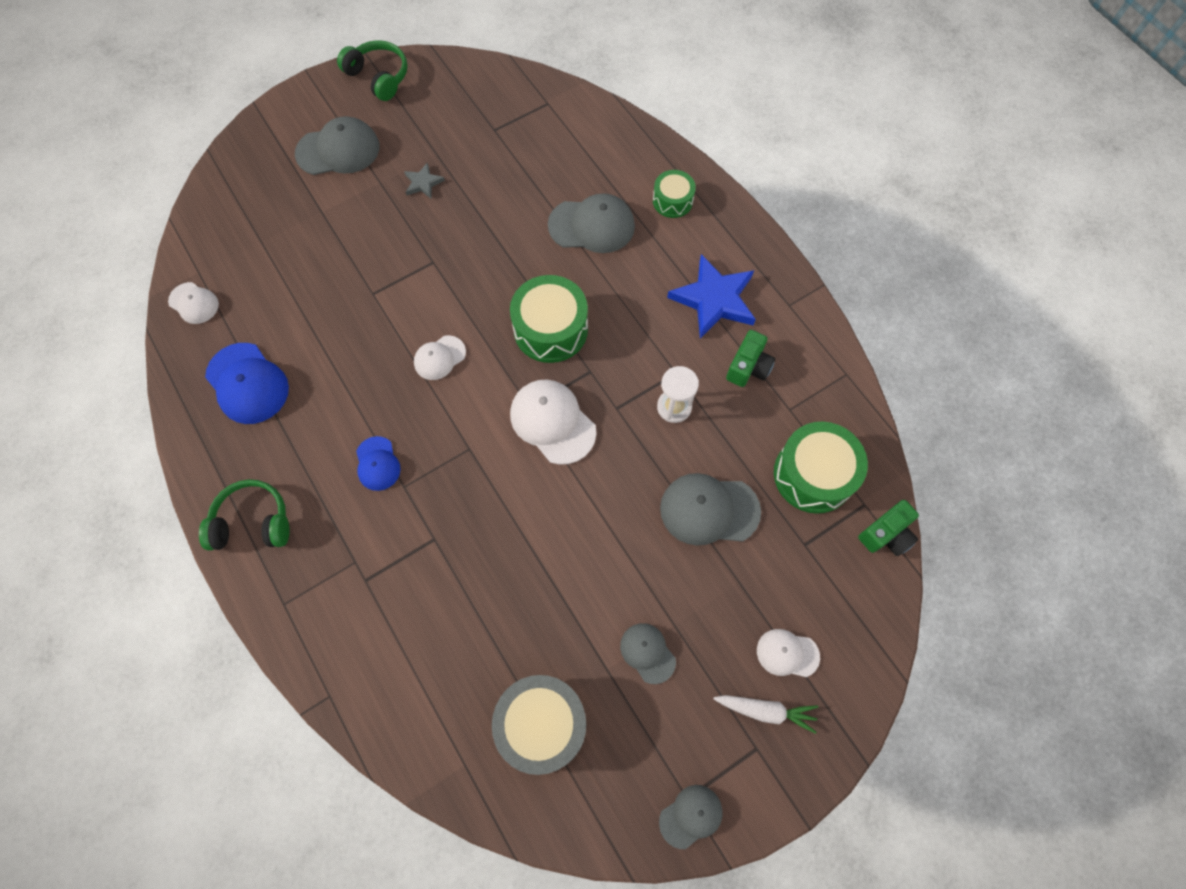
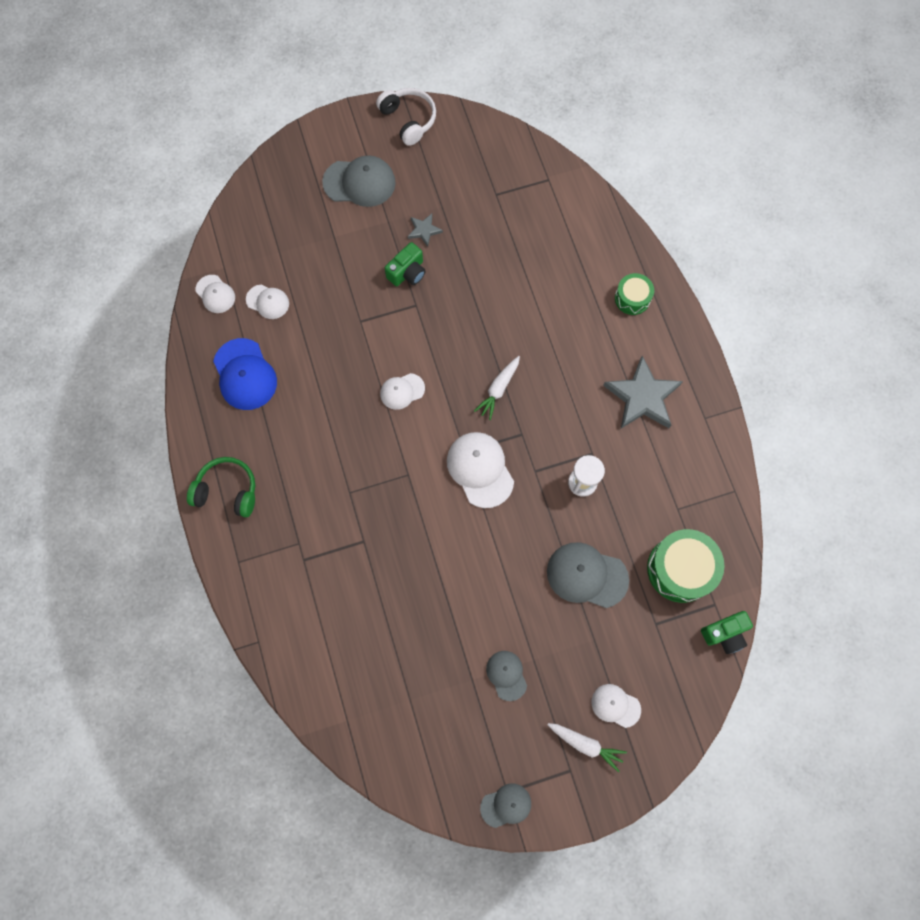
camera: 15 degrees right, 5 degrees up
green headphones [337,40,408,101] -> white headphones [376,88,436,146]
blue cap [356,436,401,491] -> none
grey drum [492,675,586,775] -> none
green drum [510,275,588,363] -> white carrot [474,356,520,420]
grey cap [548,193,635,253] -> none
blue star [667,254,756,338] -> grey star [603,356,683,428]
green camera [726,330,775,387] -> green camera moved to [385,242,425,286]
none -> white cap [246,285,289,319]

